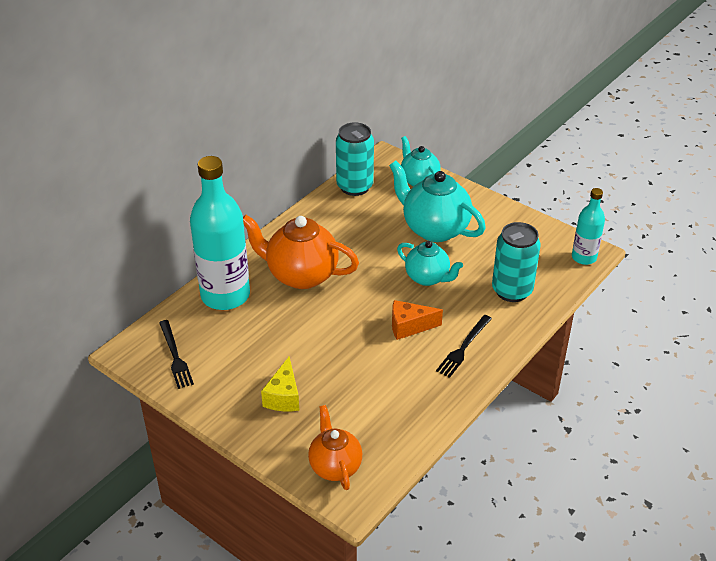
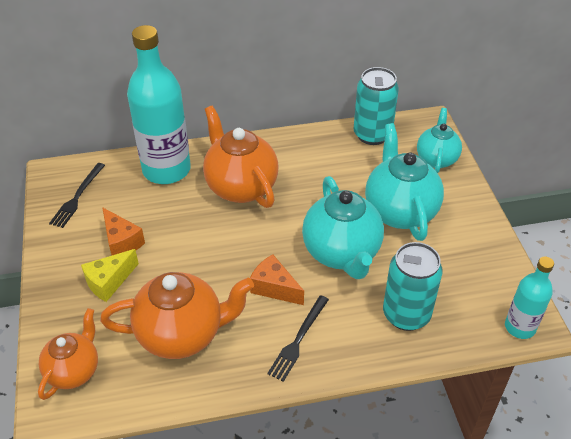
camera: 40 degrees right, 5 degrees up
turquoise teapot [397,241,463,286] -> turquoise teapot [302,176,384,279], size x1.61
black fork [436,315,492,378] -> black fork turned 45 degrees counterclockwise [267,295,329,382]
none -> orange teapot [100,272,254,359]
none -> orange cheese [102,207,145,255]

